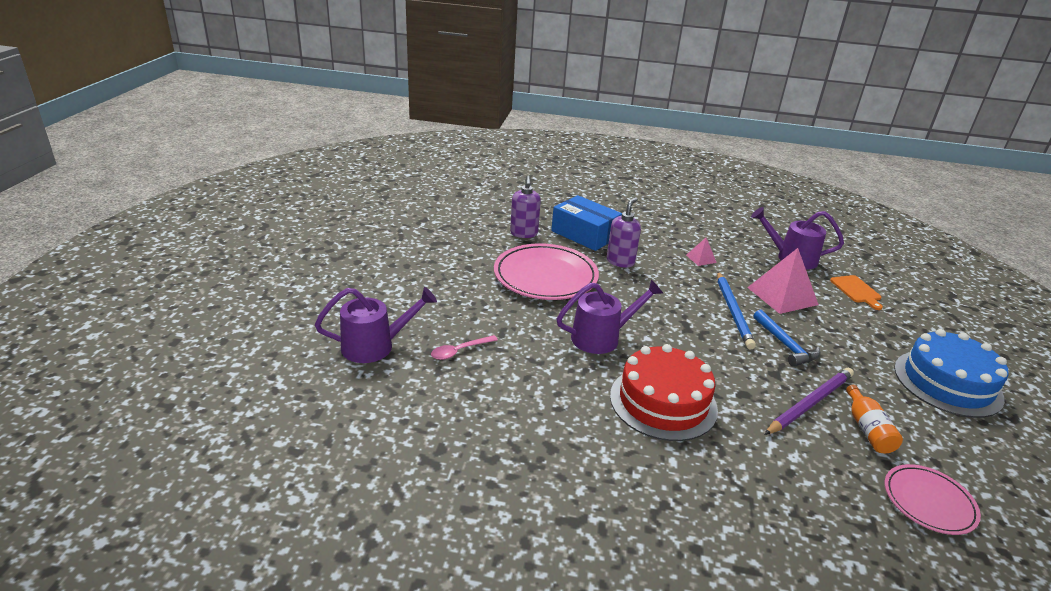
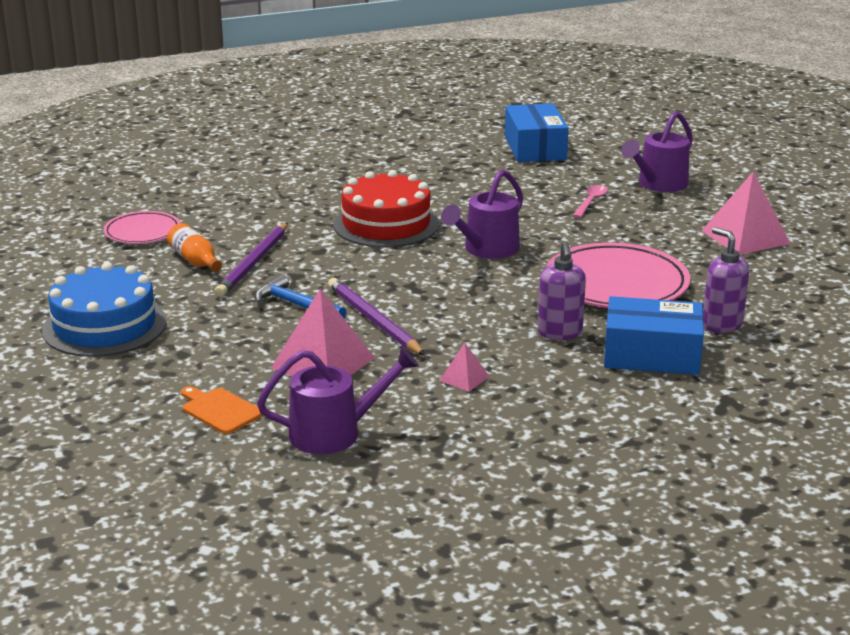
camera: 150 degrees right, 5 degrees down
blue pencil [717,272,756,350] -> purple pencil [328,278,425,355]
none -> blue box [505,103,569,162]
none -> pink pyramid [702,171,791,255]

